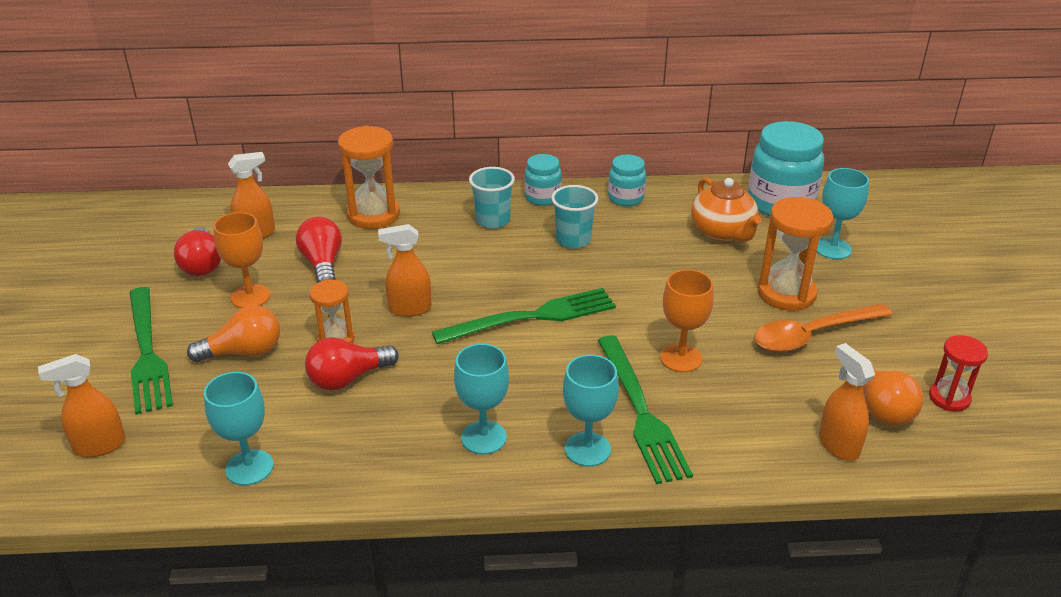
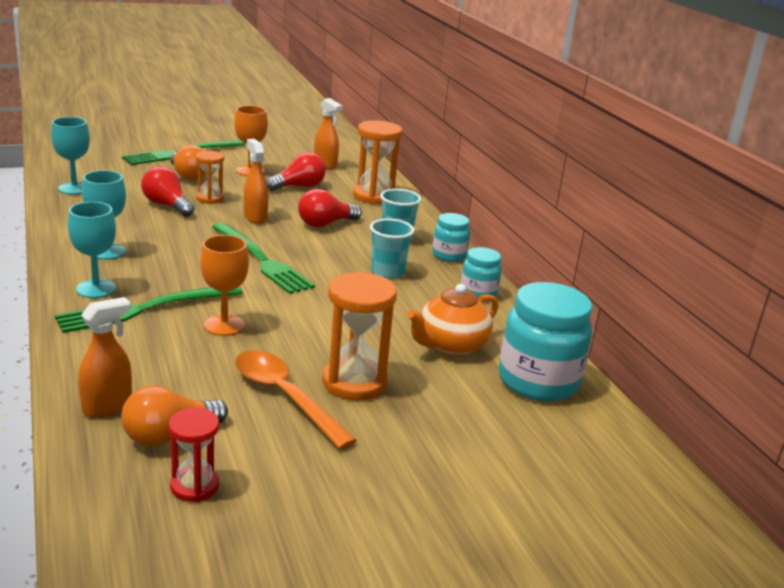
camera: 70 degrees right, 10 degrees down
orange spray bottle [38,354,126,458] -> none
red light bulb [174,227,221,276] -> red light bulb moved to [298,189,362,227]
turquoise goblet [817,168,869,259] -> none

